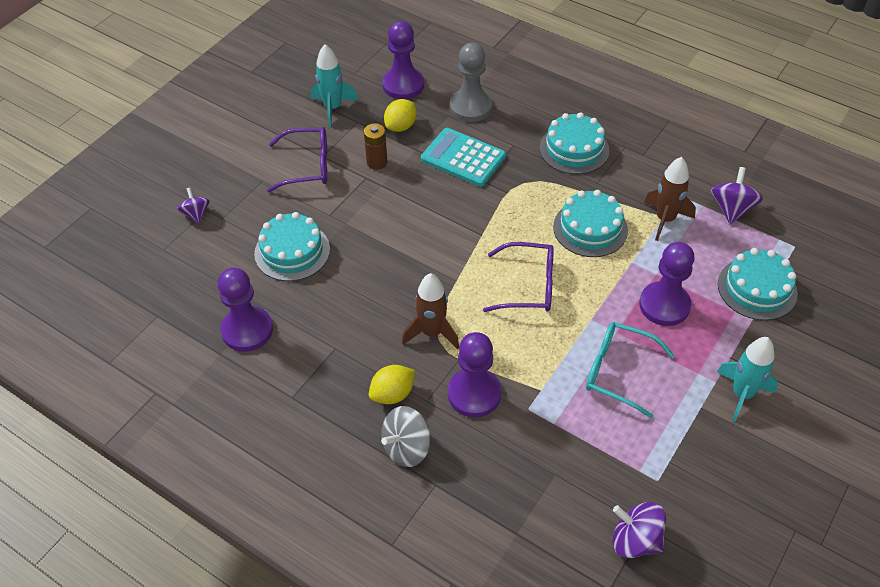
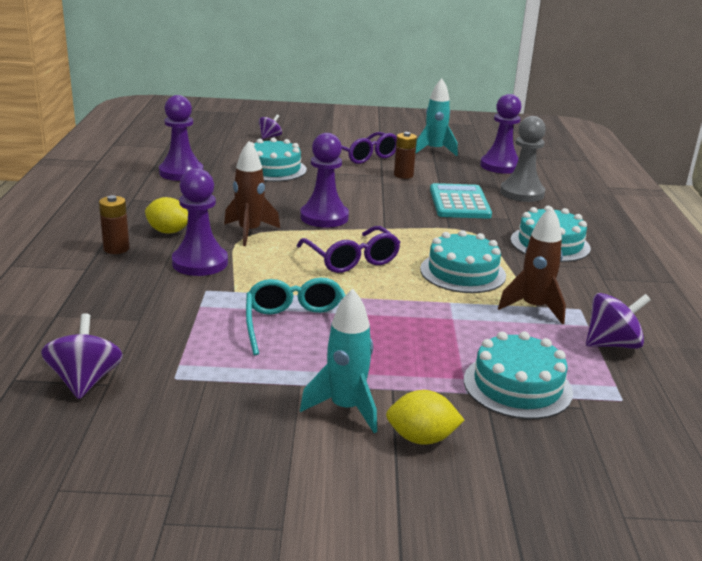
camera: 55 degrees right, 25 degrees down
grey spinning top [381,406,431,467] -> brown battery [99,195,130,254]
yellow lemon [384,99,417,132] -> yellow lemon moved to [386,390,464,445]
purple pawn [639,242,695,326] -> purple pawn moved to [300,133,349,228]

